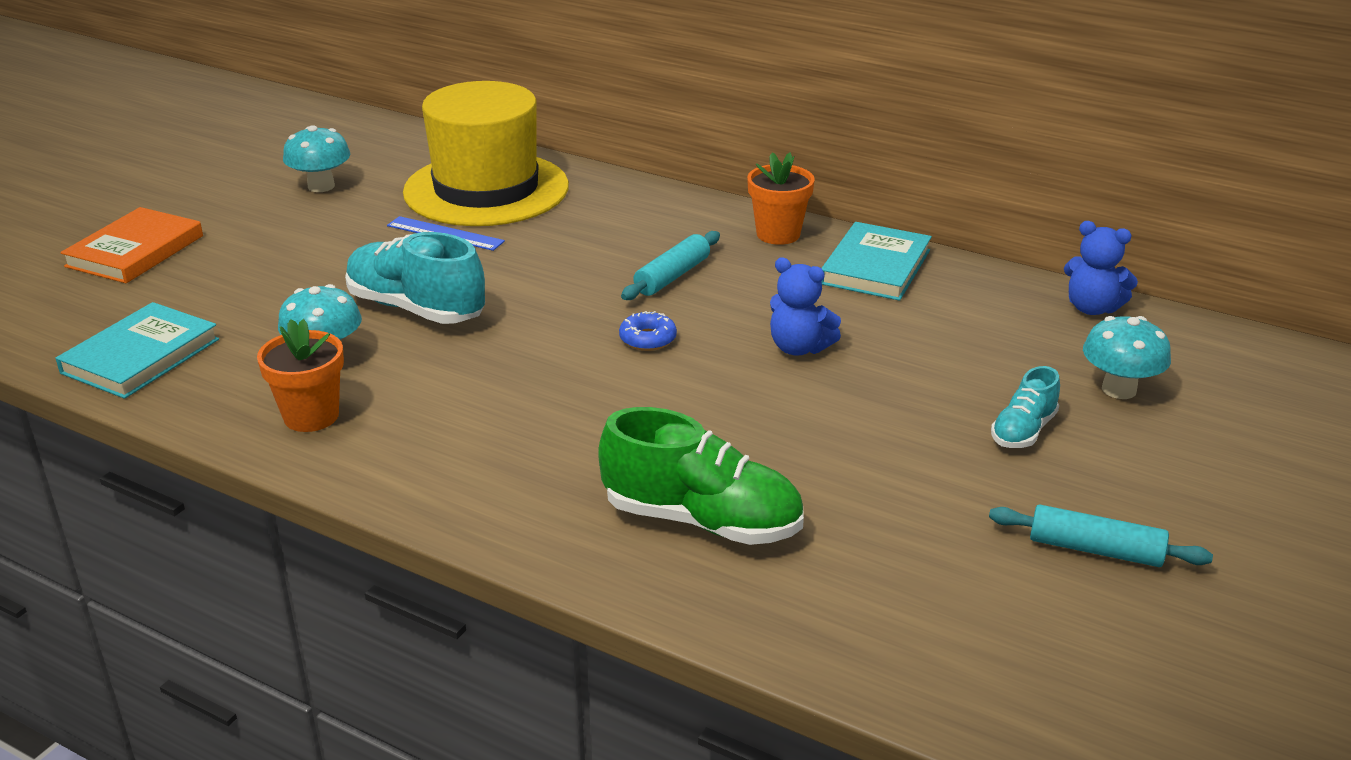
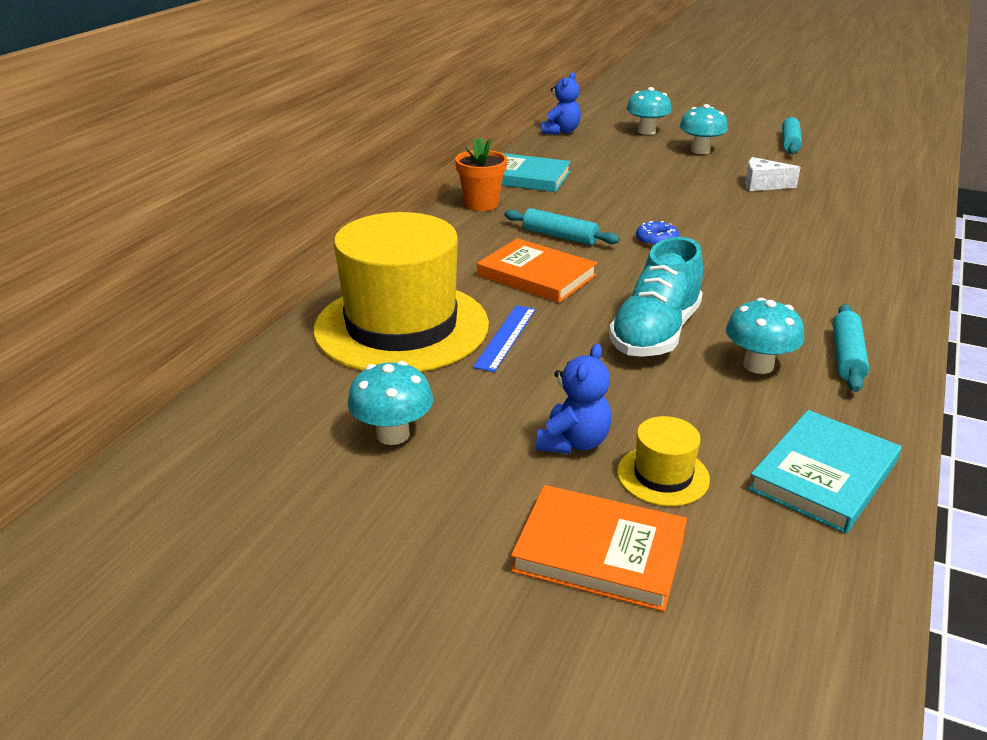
camera: 95 degrees left, 0 degrees up
turquoise book [55,302,219,399] -> turquoise book turned 75 degrees counterclockwise [748,410,901,533]
orange flower pot [257,319,344,432] -> turquoise rolling pin [833,304,869,392]
green shoe [598,407,804,545] -> none
blue teddy bear [770,257,841,355] -> blue teddy bear moved to [536,344,612,454]
turquoise shoe [991,366,1060,448] -> turquoise mushroom [680,104,728,154]
none -> orange book [477,238,597,303]
none -> yellow hat [617,416,710,506]
none -> white cheese [745,157,801,191]

